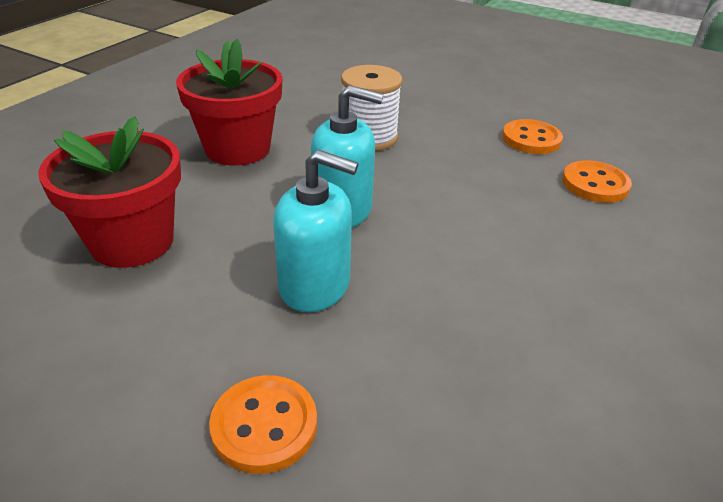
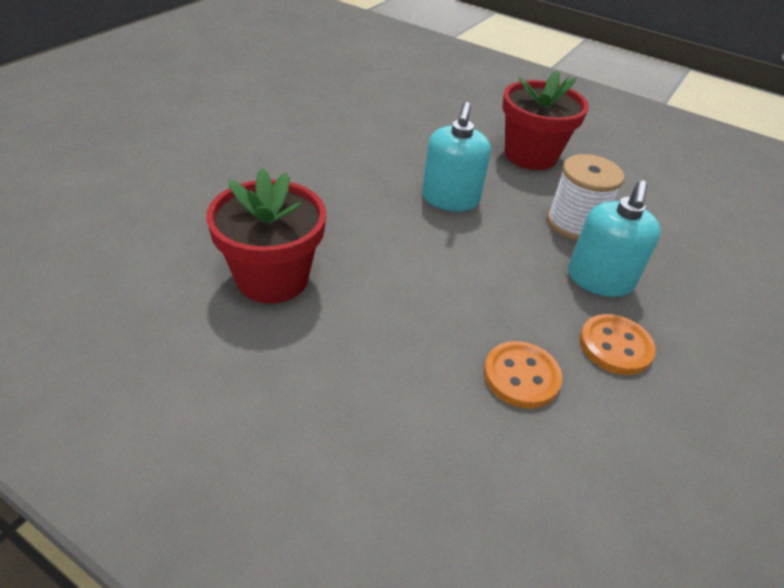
camera: 90 degrees right, 5 degrees up
red flower pot [38,116,181,268] -> red flower pot moved to [206,168,326,304]
orange button [209,375,317,474] -> none
turquoise soap dispenser [273,150,358,312] -> turquoise soap dispenser moved to [568,180,661,297]

